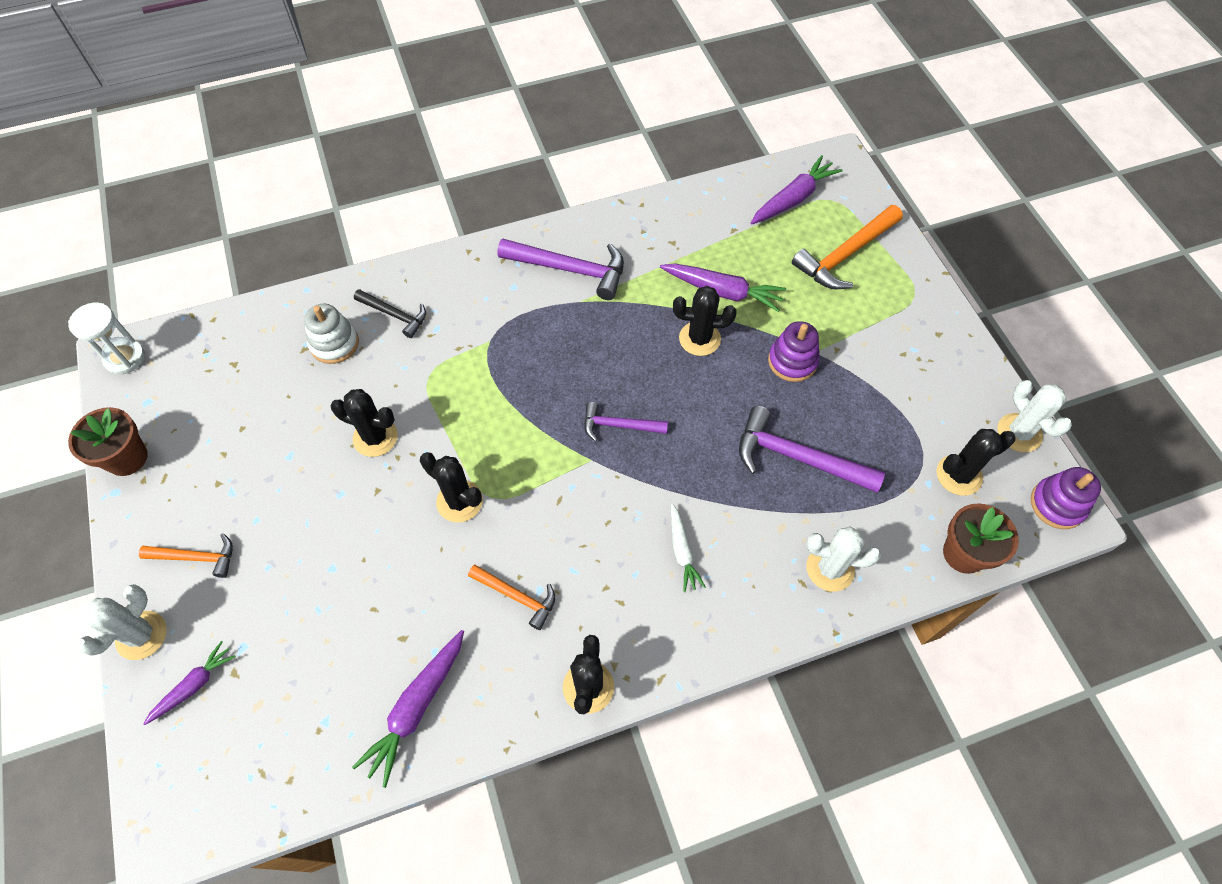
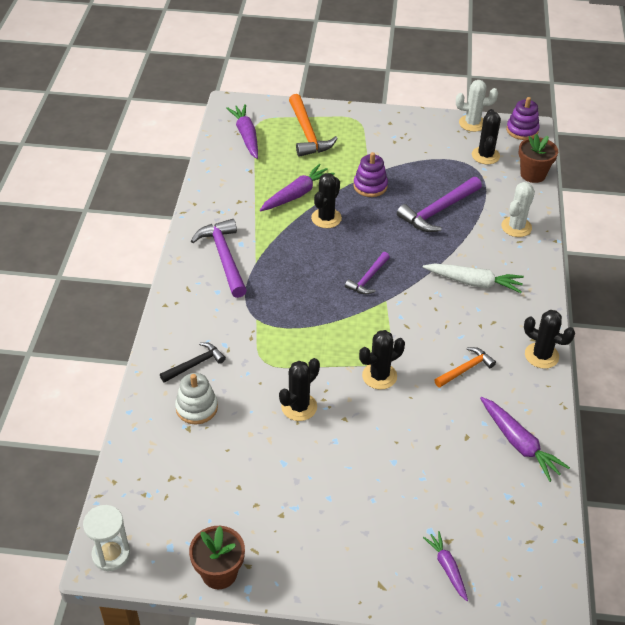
camera: 65 degrees left, 15 degrees down
white cactus [76,584,167,660] -> none
orange hammer [139,533,233,578] -> none
purple hammer [497,239,624,300] -> purple hammer turned 60 degrees counterclockwise [191,219,247,298]
white carrot [671,504,706,592] -> white carrot [423,263,524,293], size x1.60

